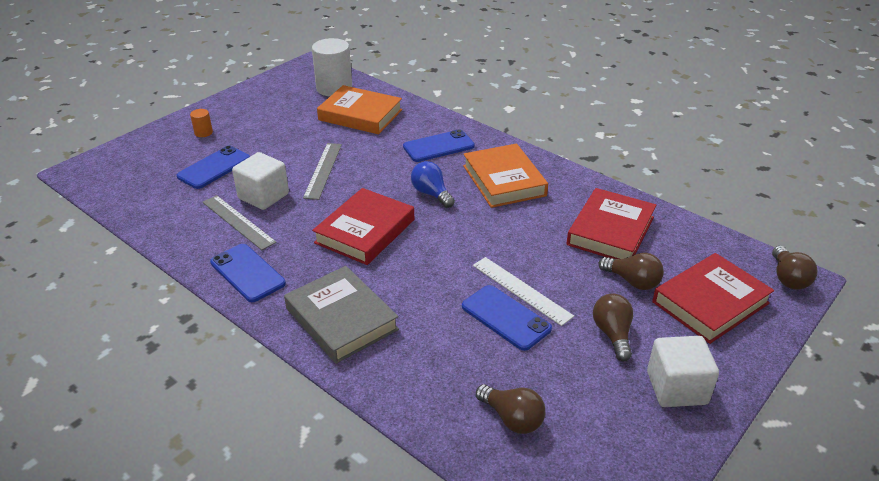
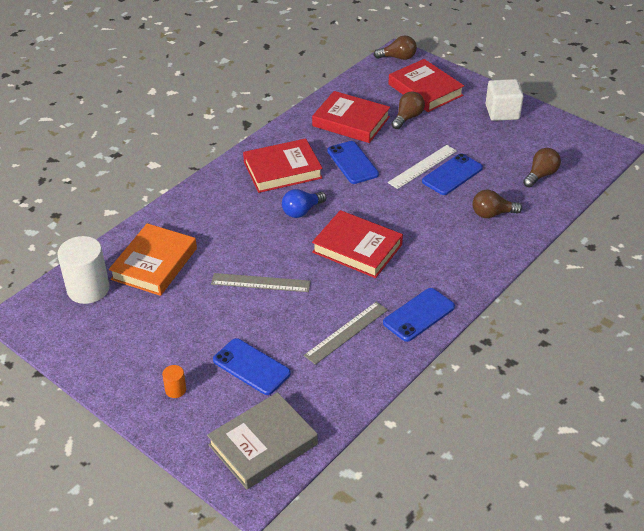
camera: 90 degrees left, 5 degrees up
white cube [232,152,289,210] -> none
grey book [284,266,399,364] -> grey book moved to [207,392,318,490]
blue phone [403,129,475,162] -> blue phone moved to [327,141,379,184]
orange book [463,144,548,208] -> red book [243,138,323,193]
brown light bulb [593,294,633,361] -> brown light bulb moved to [473,189,522,218]

